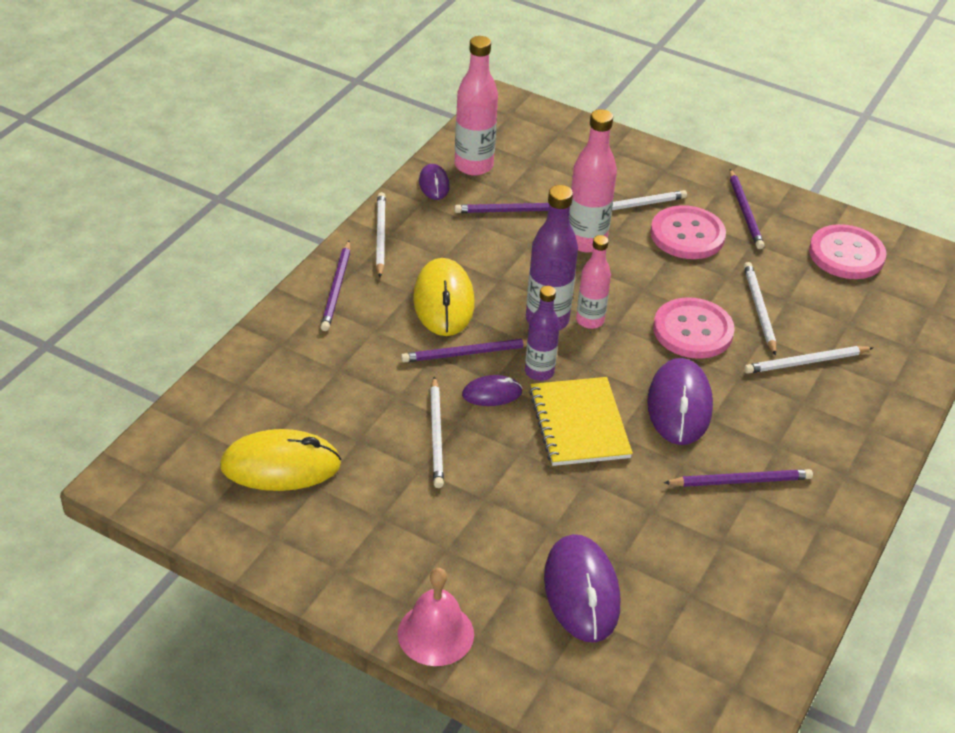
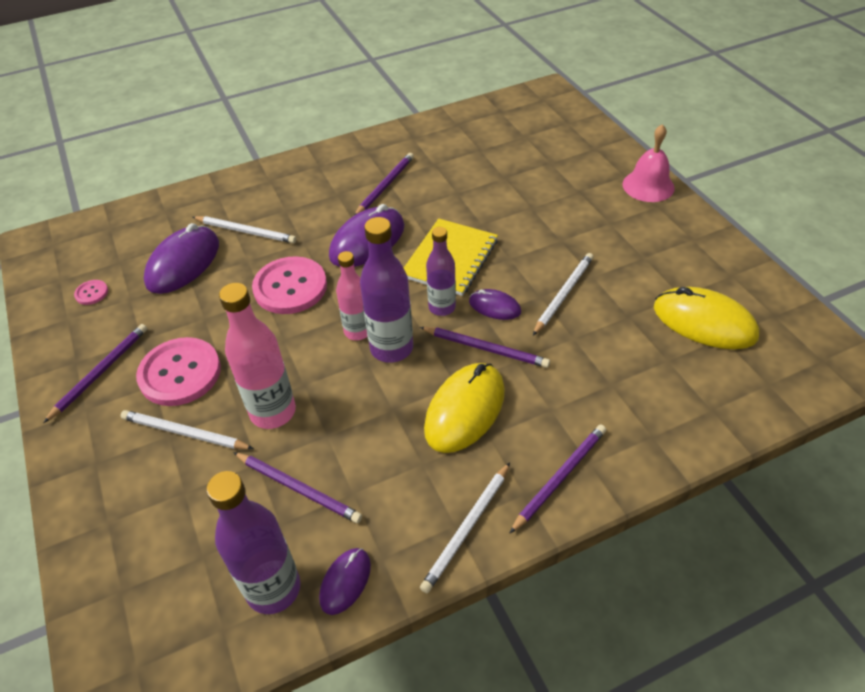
camera: 140 degrees left, 5 degrees up
pink bottle [455,36,498,176] -> purple bottle [206,471,300,614]
purple mouse [544,534,620,643] -> purple mouse moved to [144,223,219,294]
purple pencil [664,469,813,487] -> purple pencil turned 90 degrees clockwise [355,153,414,215]
white pencil [744,262,776,356] -> none
pink button [809,224,886,279] -> pink button [74,280,108,305], size x0.44

